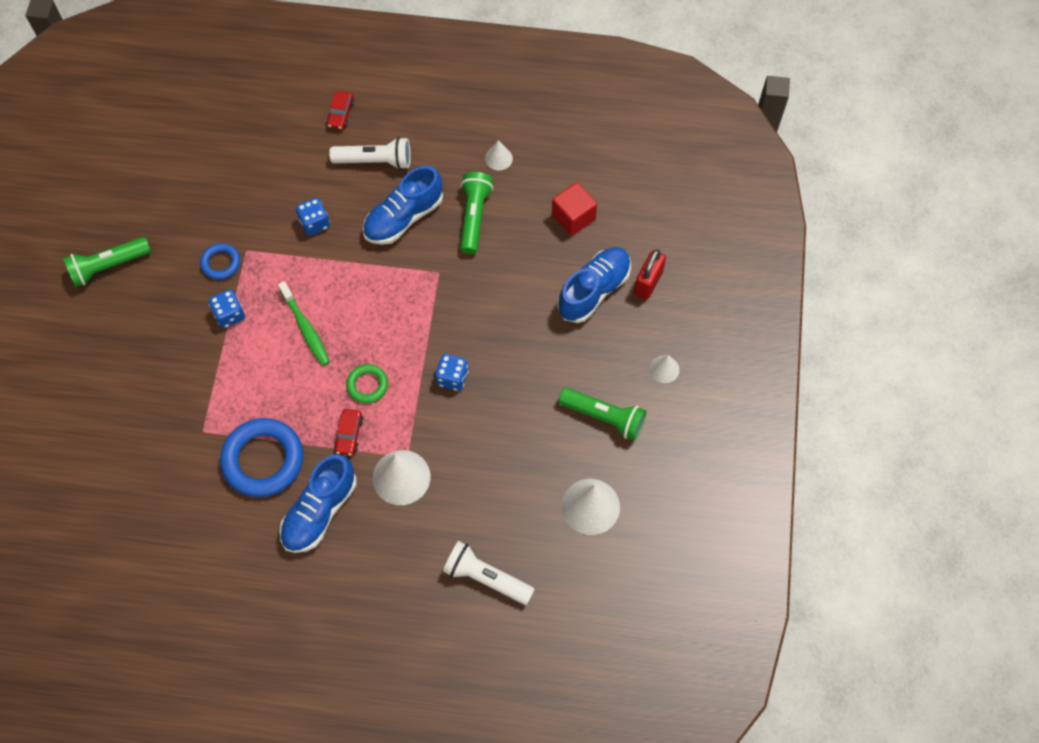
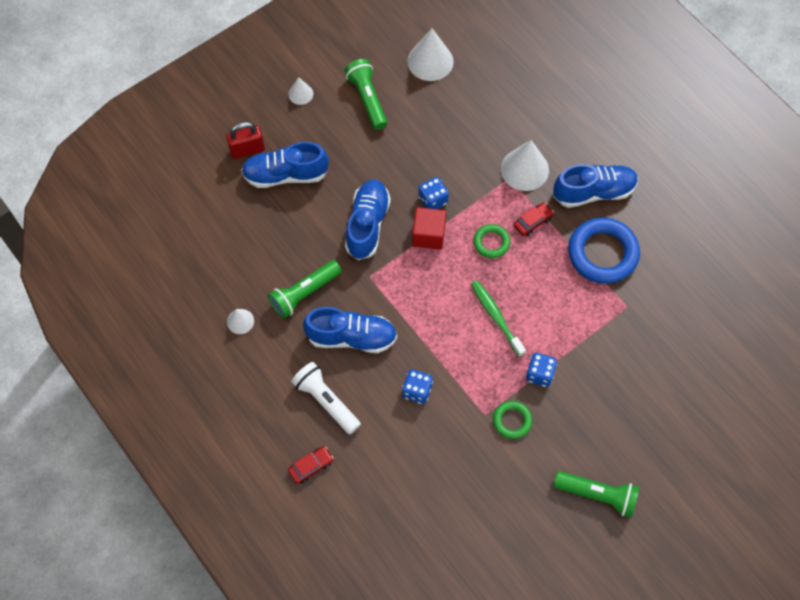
camera: 135 degrees left, 0 degrees up
blue ring [200,243,240,280] -> green ring [493,401,532,439]
green toothbrush [278,281,330,366] -> green toothbrush turned 45 degrees counterclockwise [471,280,526,357]
white flashlight [443,541,535,605] -> none
red cube [552,182,597,236] -> red cube moved to [412,207,446,250]
none -> blue shoe [345,179,391,260]

